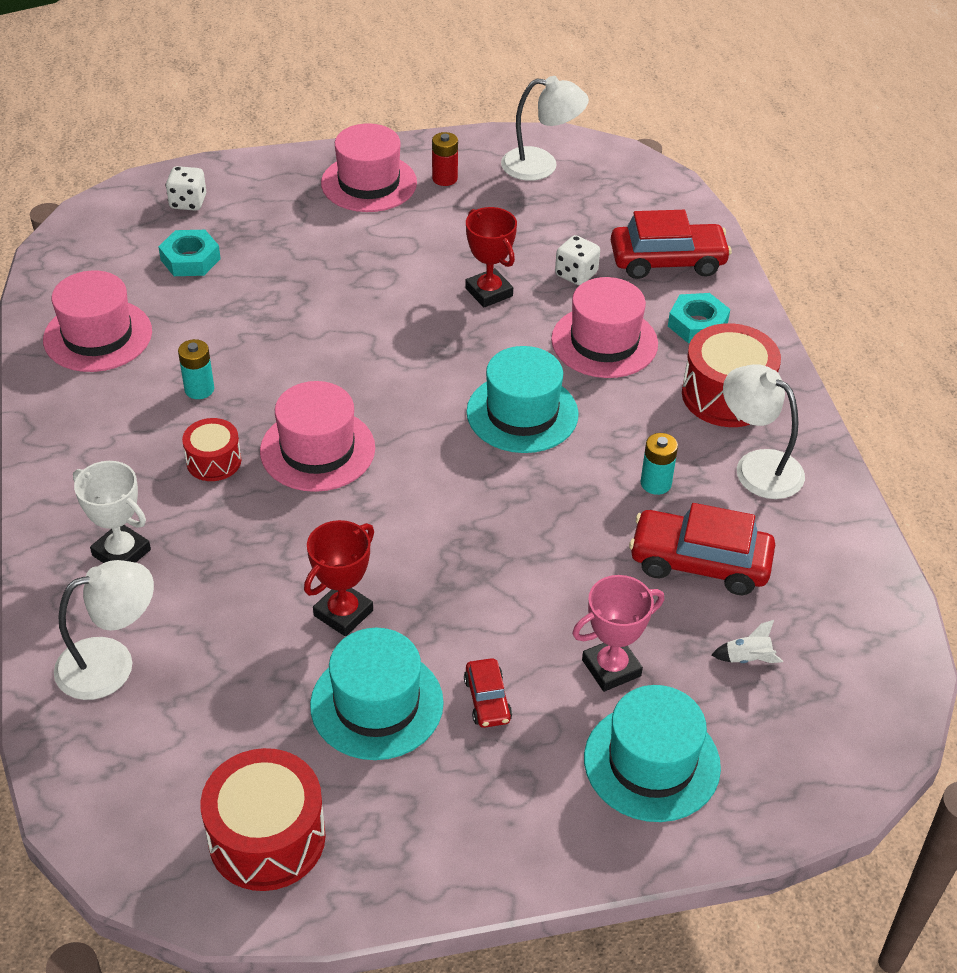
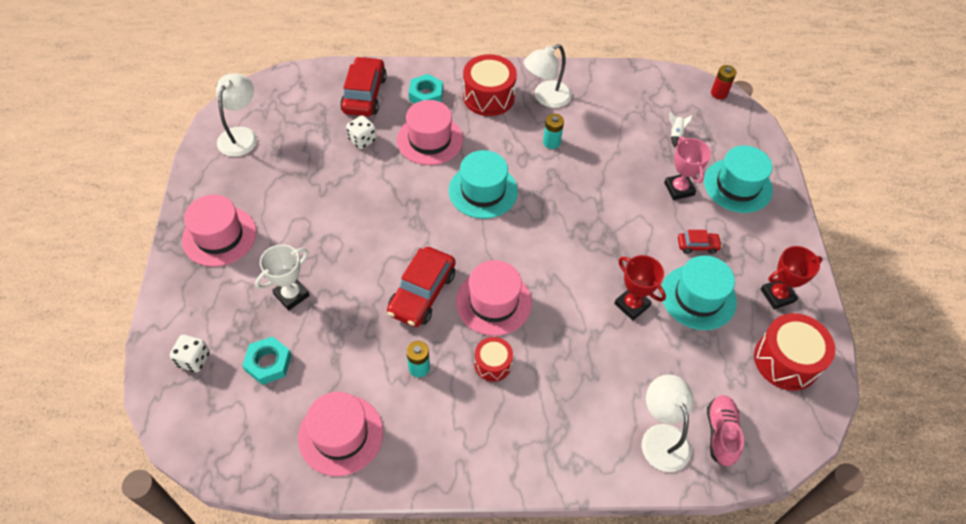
camera: 80 degrees left, 10 degrees up
white trophy [73,461,151,563] -> white trophy moved to [255,244,310,311]
red battery [432,132,458,186] -> red battery moved to [711,65,736,100]
red trophy [465,207,517,307] -> red trophy moved to [761,246,823,310]
red car [629,503,775,595] -> red car moved to [387,247,455,327]
none -> pink shoe [707,395,744,467]

